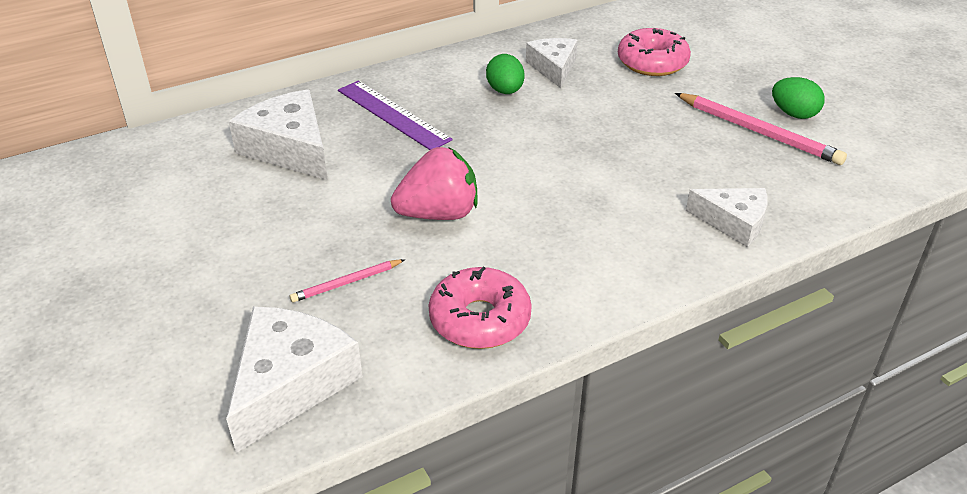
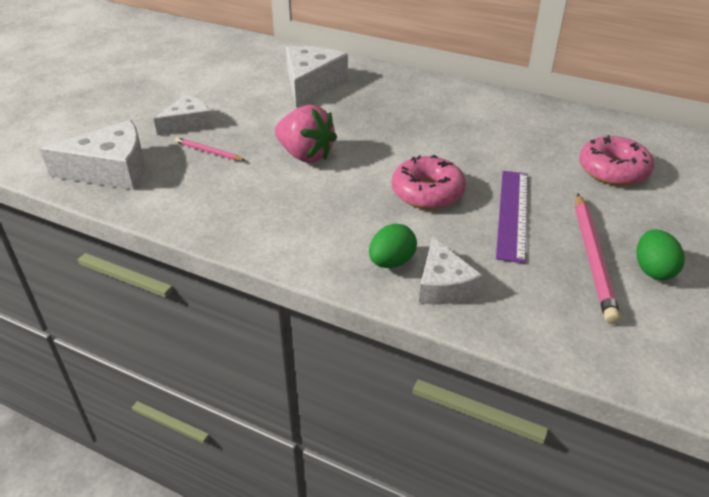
camera: 55 degrees right, 0 degrees up
purple ruler [338,81,453,150] -> purple ruler moved to [496,171,528,263]
pink donut [428,267,532,349] -> pink donut moved to [392,155,466,209]
green egg [486,54,525,94] -> green egg moved to [369,224,417,268]
white cheese [526,38,578,88] -> white cheese moved to [154,94,212,136]

